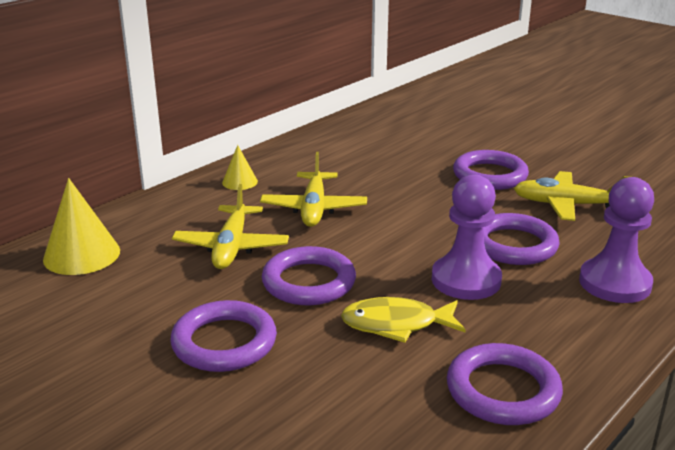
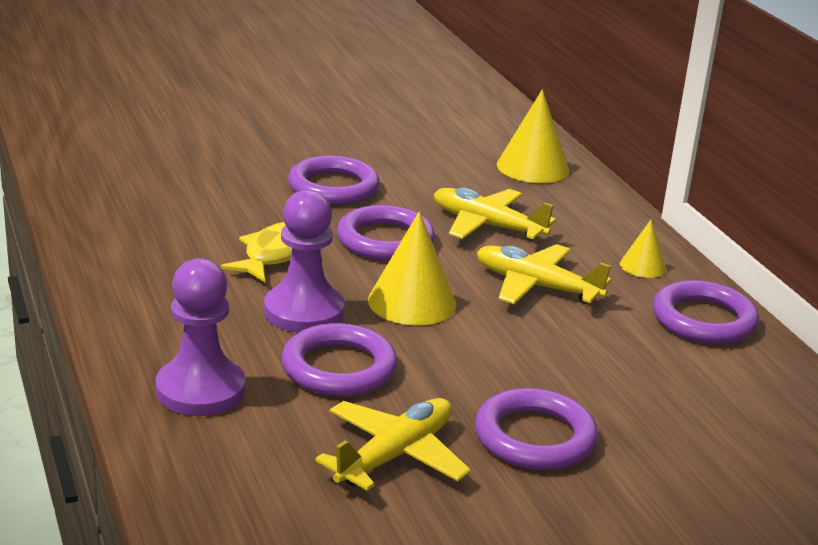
camera: 115 degrees right, 0 degrees up
purple ring [447,343,563,425] -> purple ring moved to [653,280,759,344]
none -> yellow cone [368,211,456,326]

